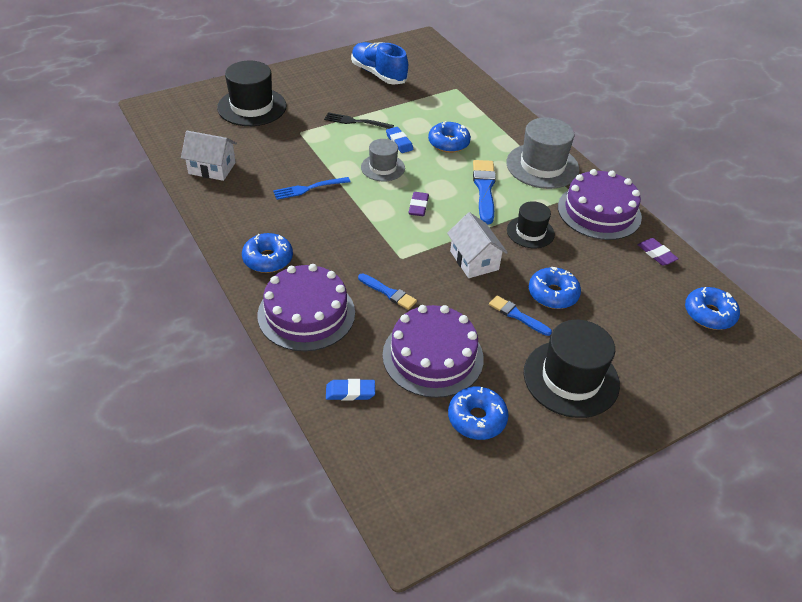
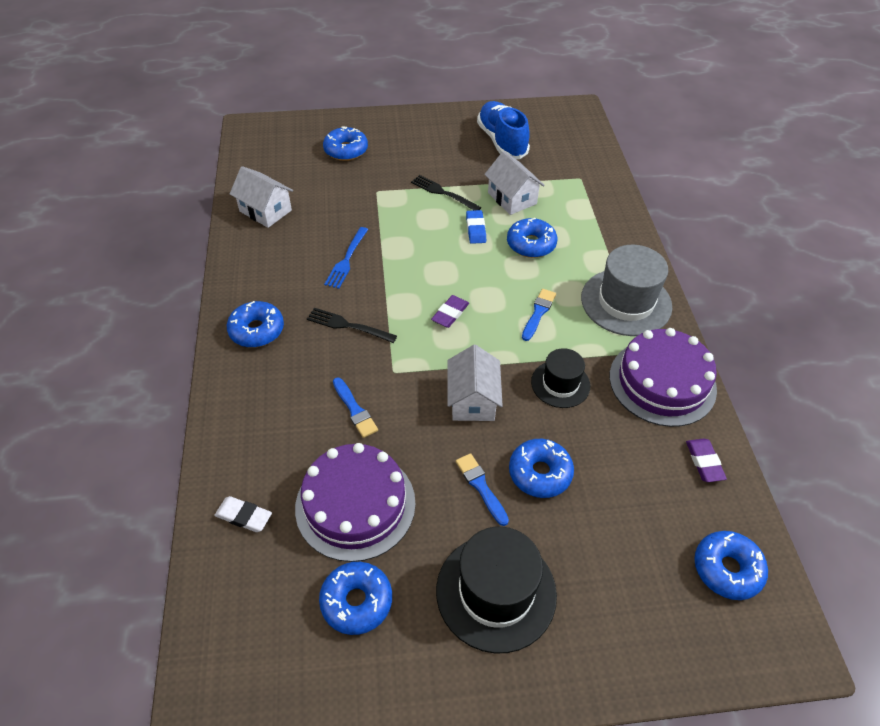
camera: 25 degrees right, 5 degrees up
black hat [217,61,286,126] -> blue donut [323,127,368,161]
purple cake [257,264,355,351] -> none
blue fork [273,177,351,200] -> blue fork turned 75 degrees counterclockwise [324,227,368,289]
blue eraser [326,379,375,401] -> white eraser [214,496,272,532]
grey hat [361,139,405,181] -> none
blue brush [473,160,496,224] -> blue brush [522,289,556,341], size x0.61
none -> black fork [307,308,397,343]
none -> white house [484,151,545,215]

